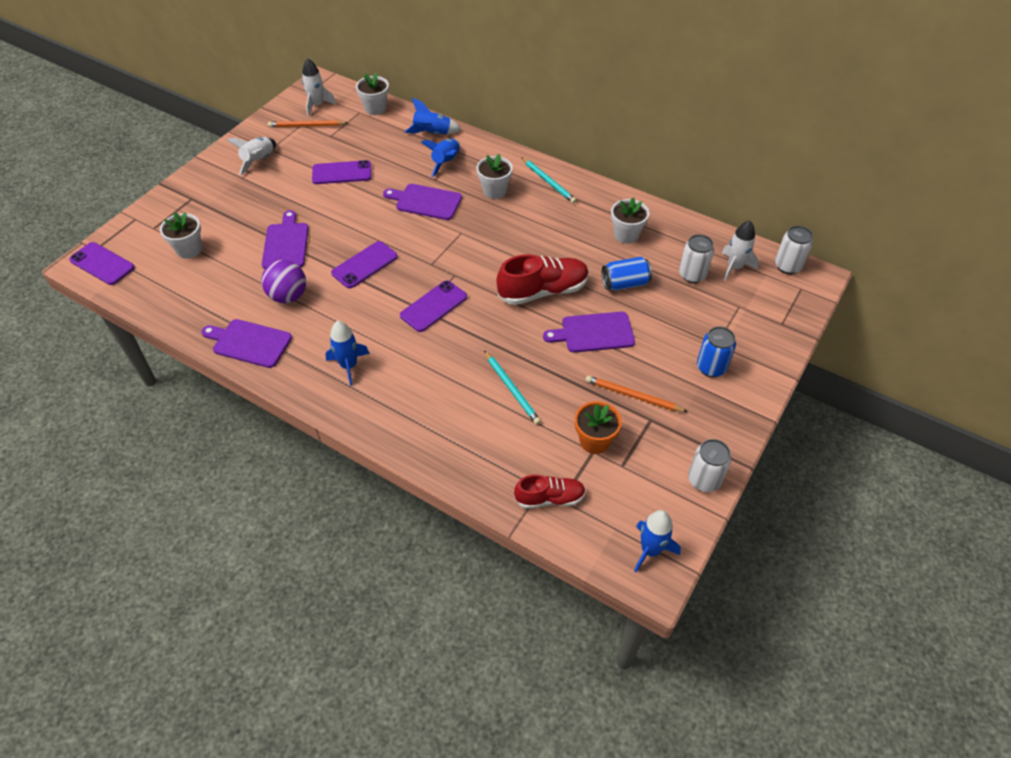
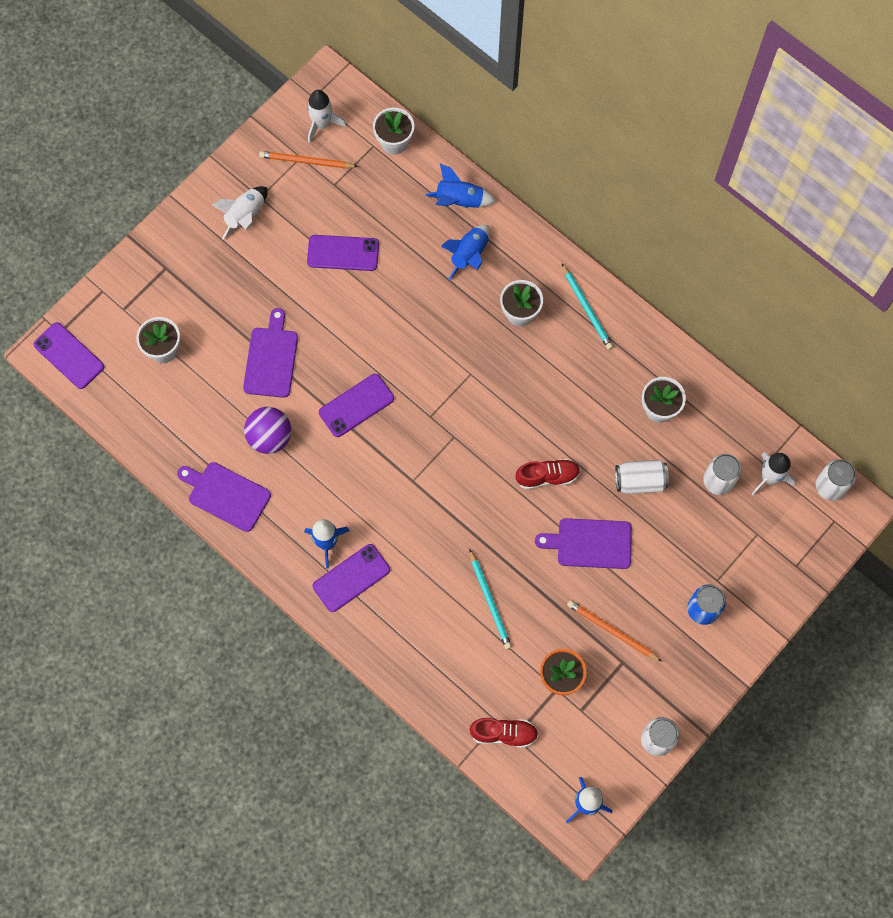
camera: 10 degrees right, 20 degrees up
purple cutting board [383,184,462,220] -> none
purple phone [400,280,467,332] -> purple phone moved to [313,544,390,612]
red shoe [497,254,589,305] -> red shoe [515,459,580,489], size x0.62
blue can [602,257,652,291] -> white can [615,460,669,494]

